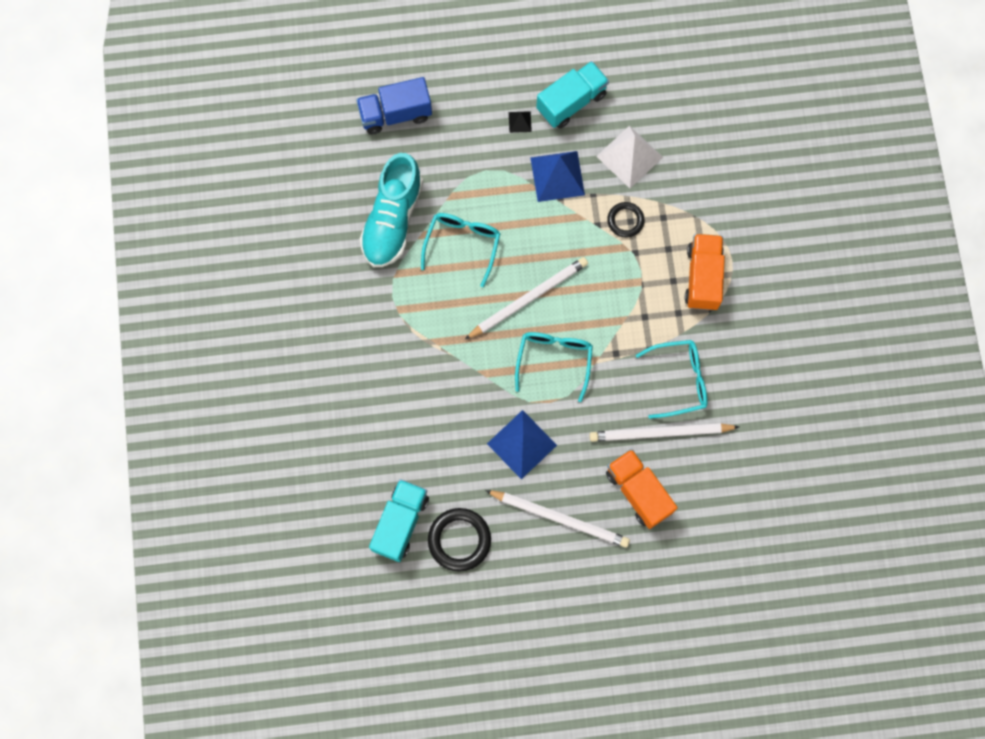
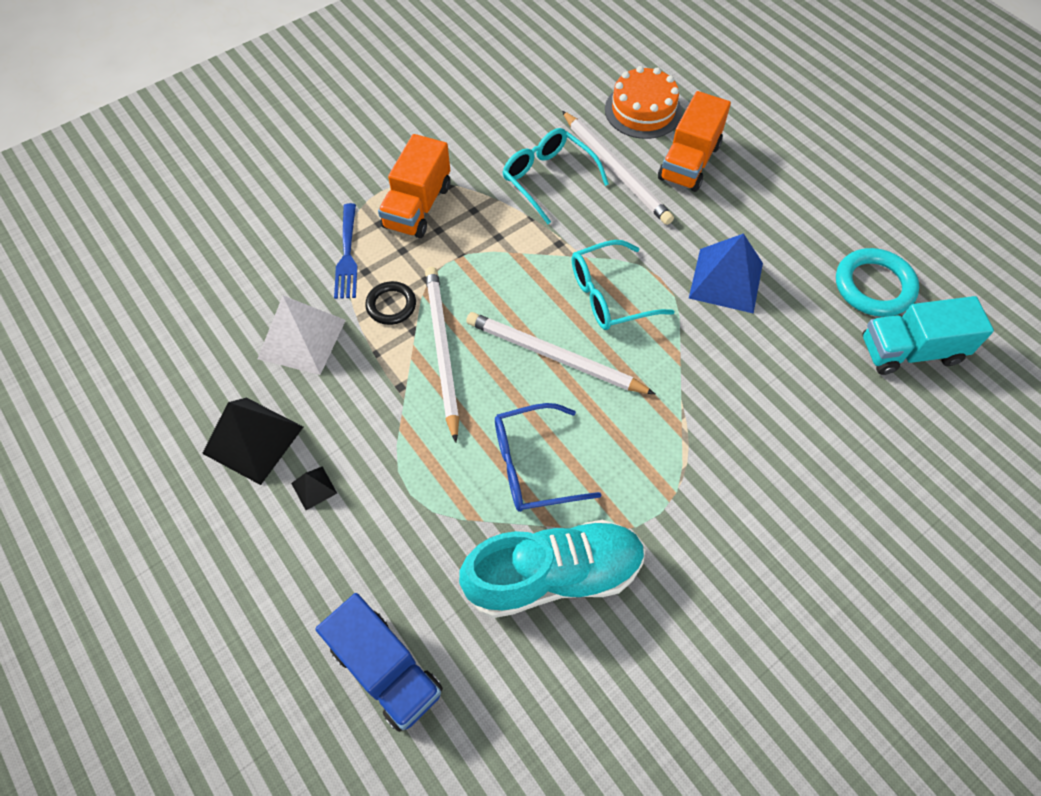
camera: 120 degrees left, 15 degrees down
turquoise glasses [421,213,501,287] -> blue glasses [495,403,601,512]
black ring [428,508,491,572] -> turquoise ring [836,248,919,317]
white pencil [485,490,630,548] -> white pencil moved to [425,267,459,443]
blue pyramid [531,151,585,202] -> none
turquoise truck [536,61,609,129] -> black pyramid [202,398,303,485]
orange truck [685,234,725,310] -> orange truck turned 45 degrees counterclockwise [378,134,450,238]
none -> blue fork [334,203,358,299]
none -> orange cake [605,66,682,139]

